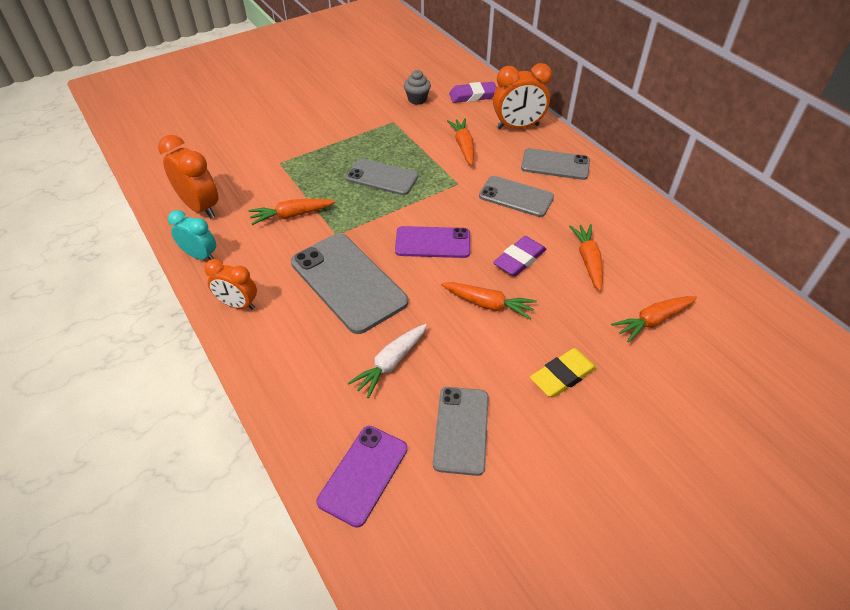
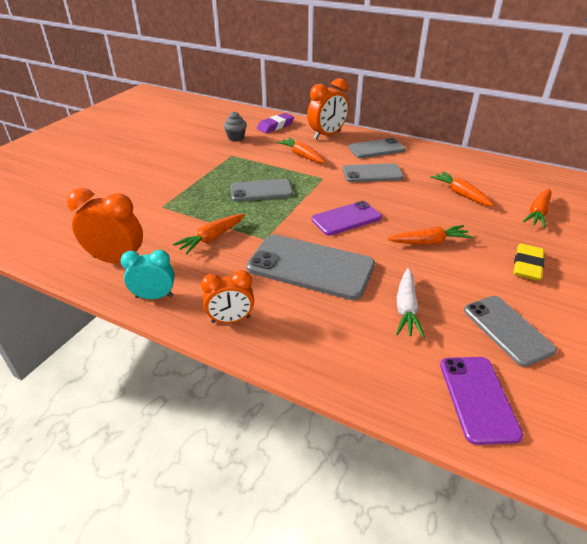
camera: 30 degrees left, 10 degrees down
purple eraser [493,236,546,276] -> none

